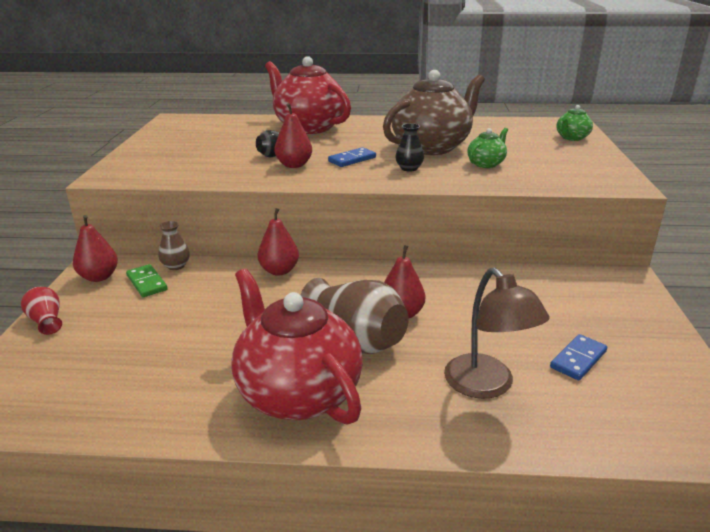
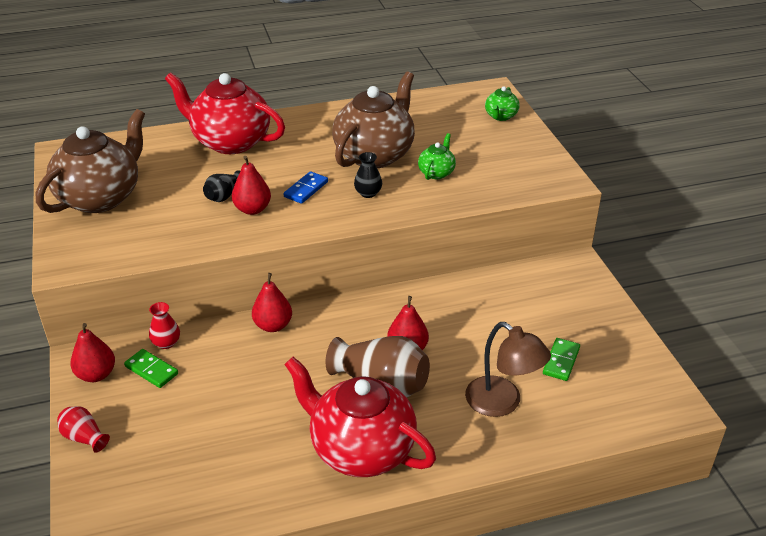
camera: 20 degrees left, 10 degrees up
brown vase [159,221,190,270] -> red vase [149,302,180,349]
blue domino [550,334,607,380] -> green domino [543,338,580,381]
none -> brown teapot [36,109,145,213]

